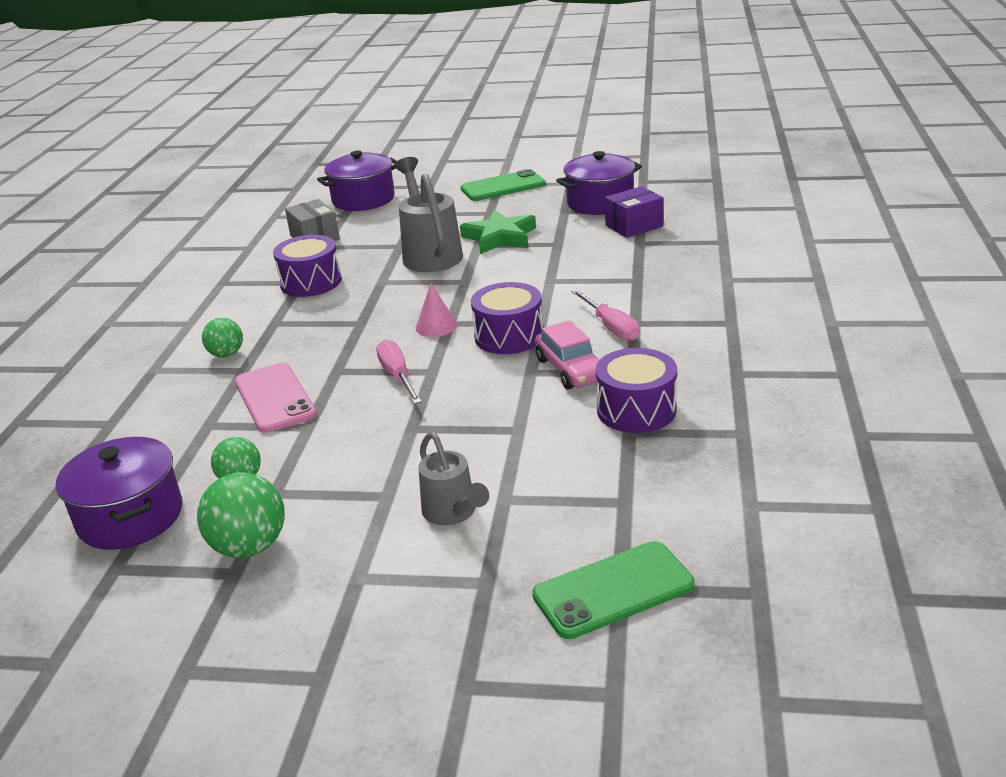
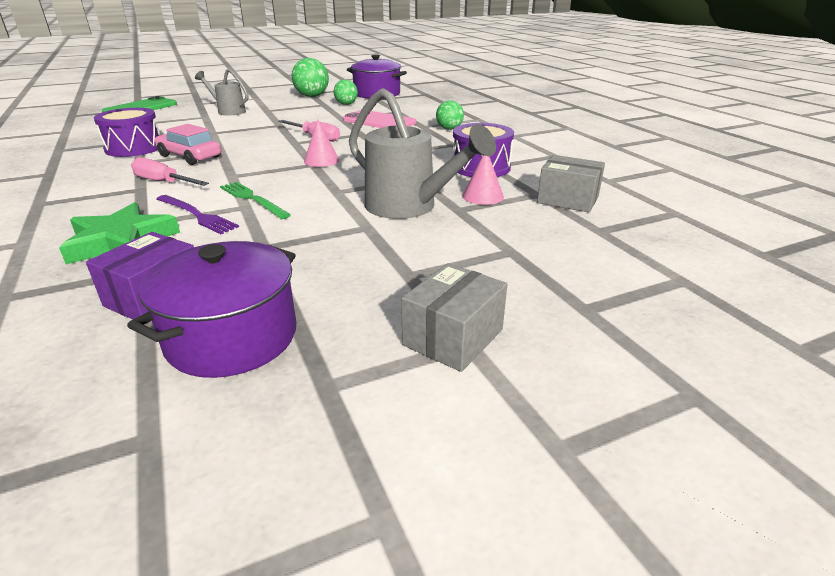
camera: 145 degrees right, 0 degrees up
purple pot [317,151,397,211] -> none
green phone [460,169,546,201] -> grey box [401,263,507,372]
green star [460,210,536,254] -> green star moved to [59,202,180,264]
purple drum [471,282,543,354] -> none
none -> purple fork [157,195,239,234]
none -> green fork [220,182,291,219]
none -> pink cone [462,155,504,205]

